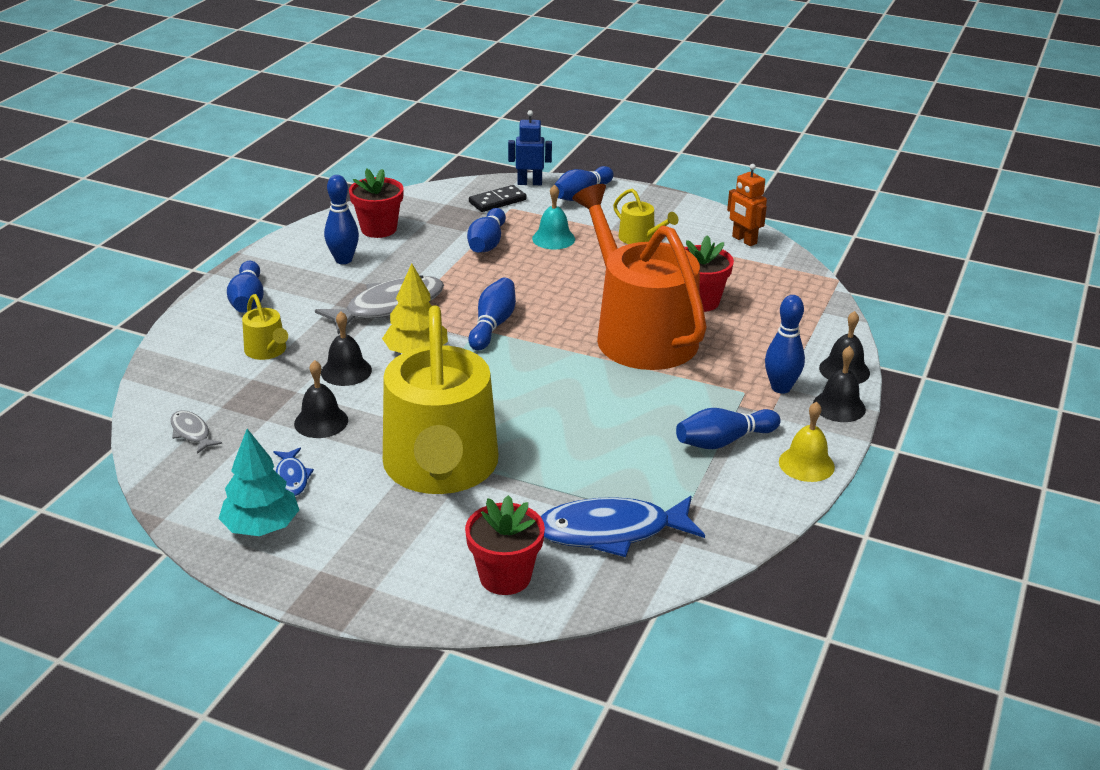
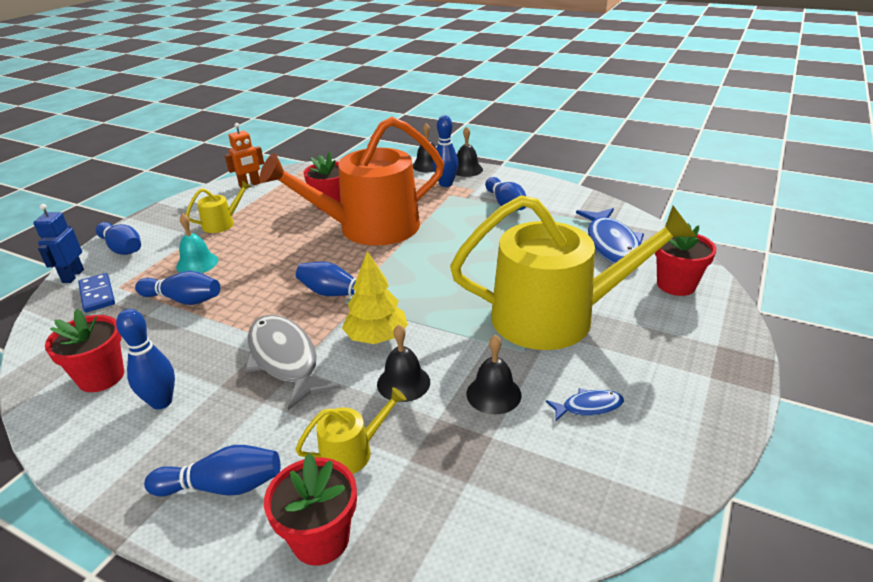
camera: 85 degrees left, 0 degrees up
grey fish [170,410,222,454] -> none
turquoise tree [218,429,299,536] -> none
black domino [469,185,527,212] -> blue domino [78,273,115,312]
yellow bell [779,402,835,482] -> none
none -> red flower pot [264,453,357,566]

